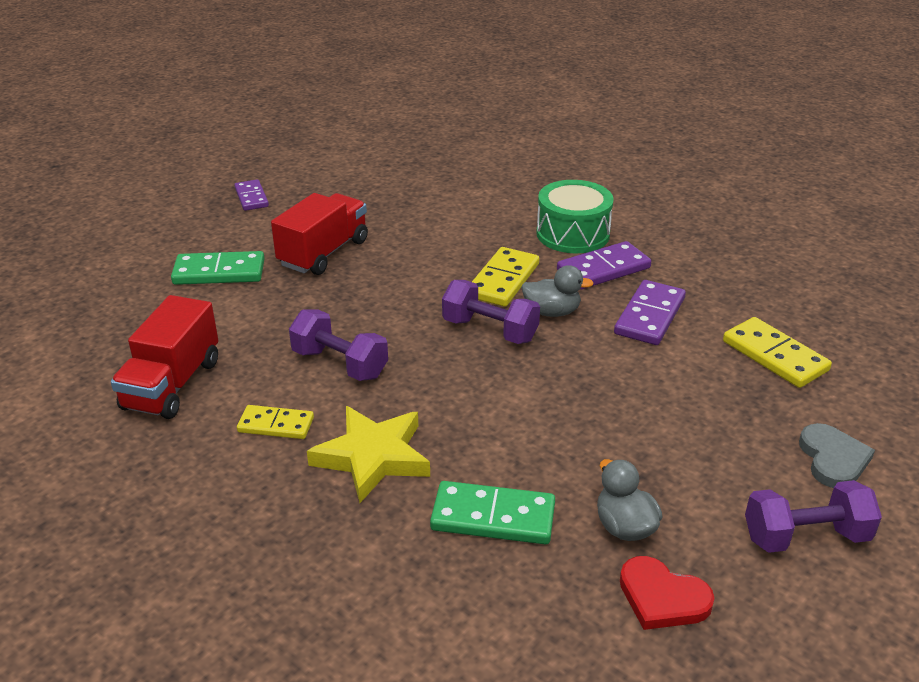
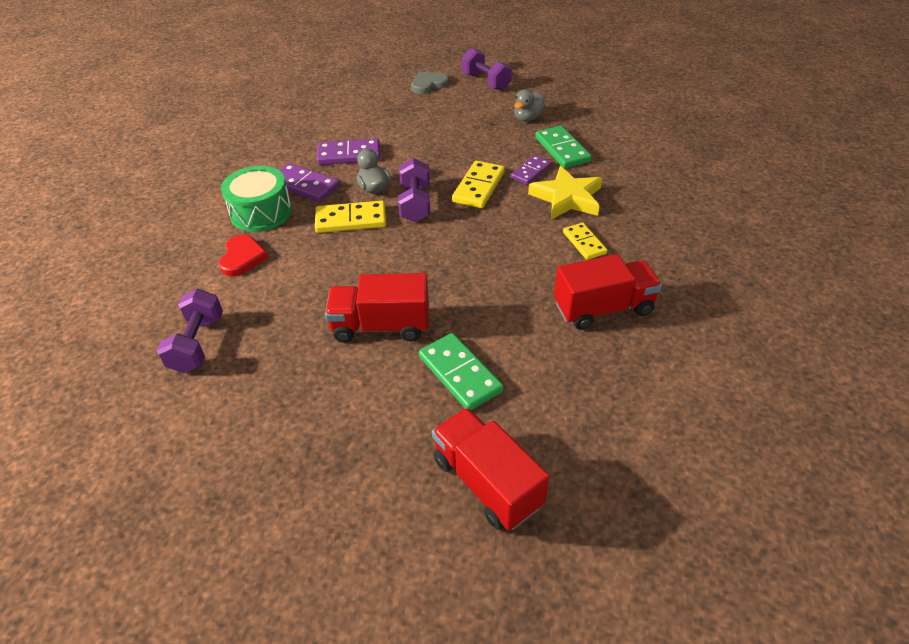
camera: 120 degrees left, 10 degrees up
purple domino [234,179,269,211] -> purple domino moved to [511,155,551,185]
purple dumbbell [289,310,388,381] -> purple dumbbell moved to [157,289,223,373]
red heart [620,556,714,630] -> red heart moved to [219,235,268,277]
yellow domino [723,317,832,388] -> yellow domino moved to [452,161,505,208]
none -> red truck [432,408,549,530]

